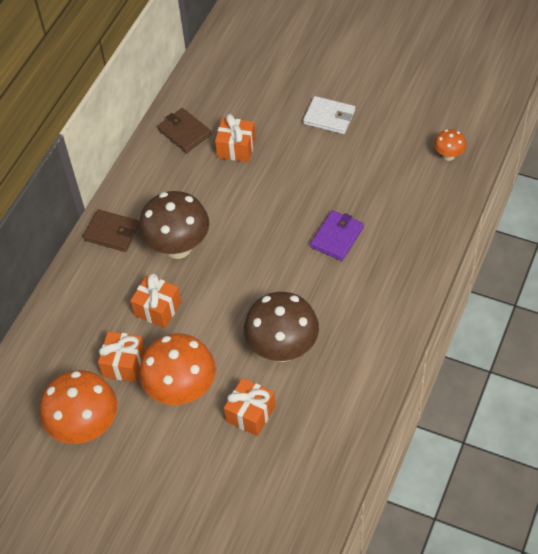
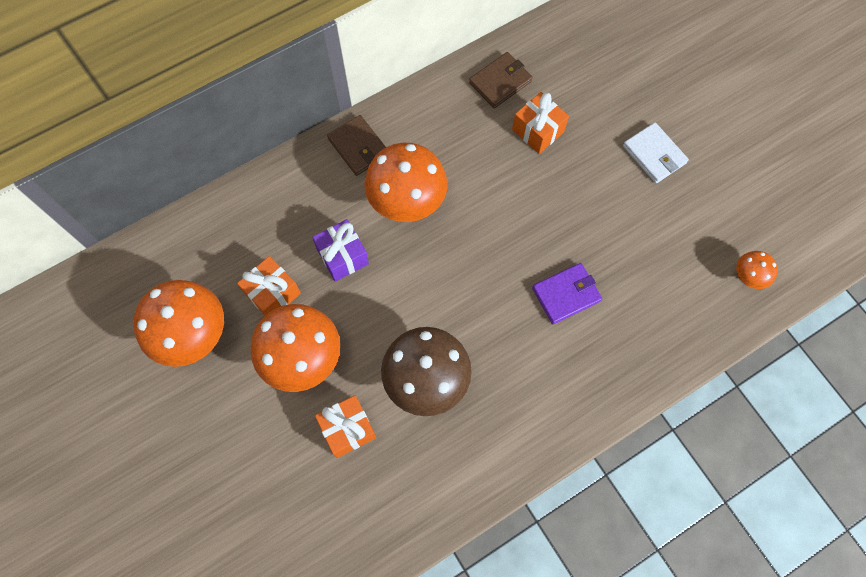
camera: 30 degrees right, 15 degrees up
orange gift [130,273,181,328] -> purple gift [312,219,369,282]
brown mushroom [139,191,209,259] -> orange mushroom [364,143,447,222]
brown wallet [157,108,211,153] -> brown wallet turned 60 degrees clockwise [469,52,533,108]

